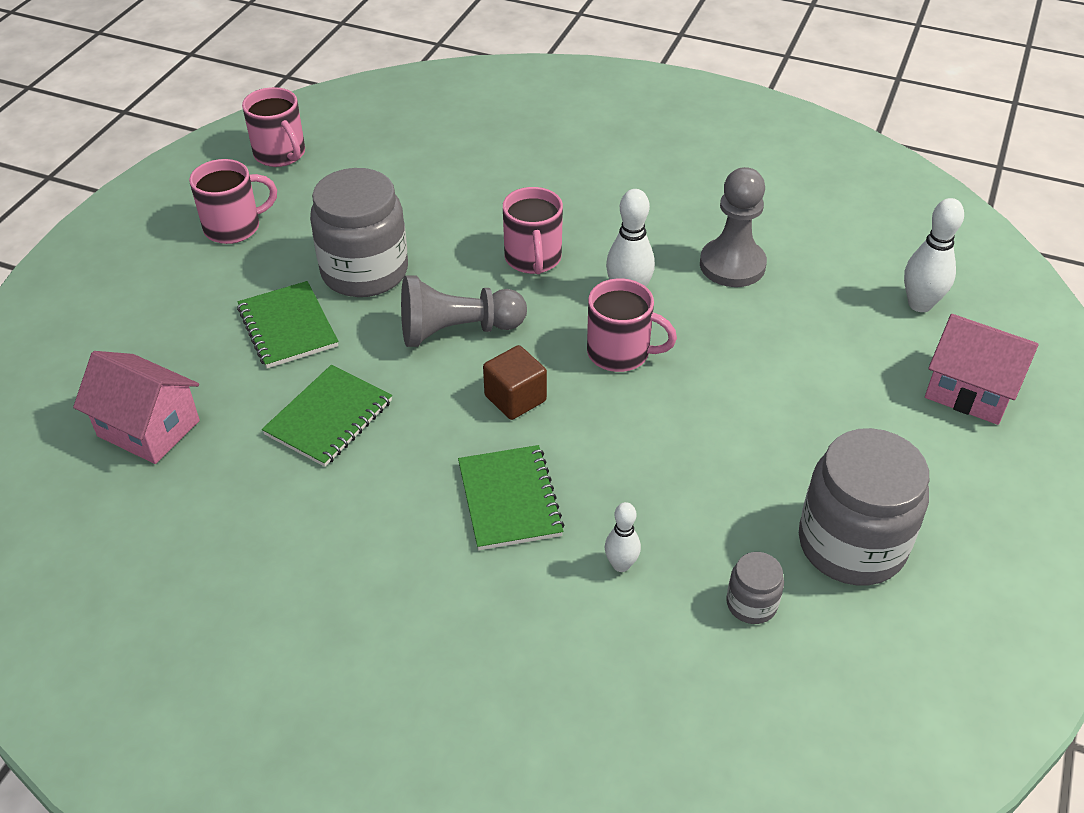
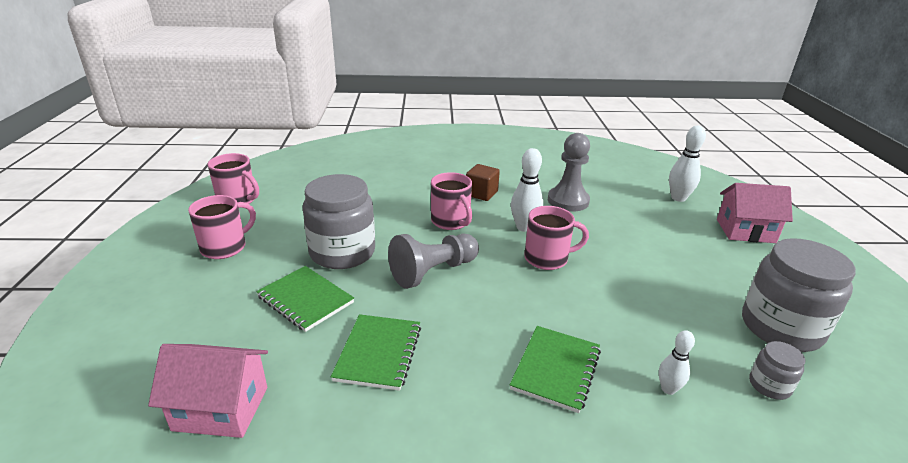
camera: 25 degrees left, 15 degrees down
green notebook [458,445,564,550] -> green notebook turned 60 degrees clockwise [510,326,601,413]
brown cube [483,345,547,420] -> brown cube moved to [466,164,500,201]

